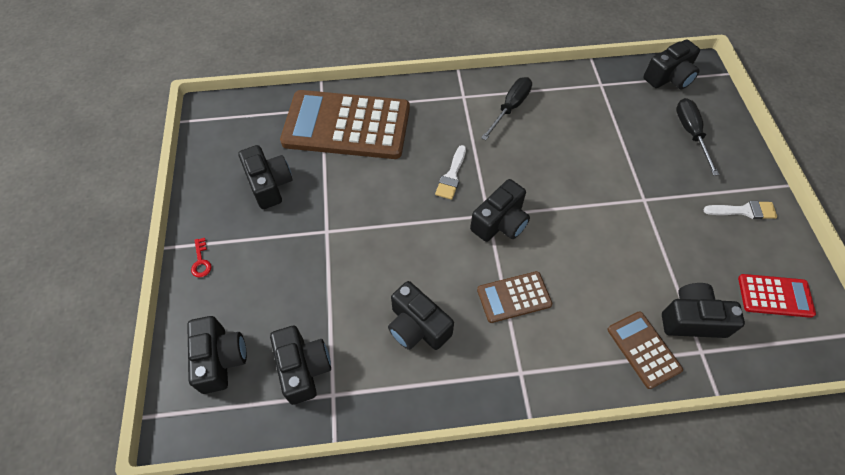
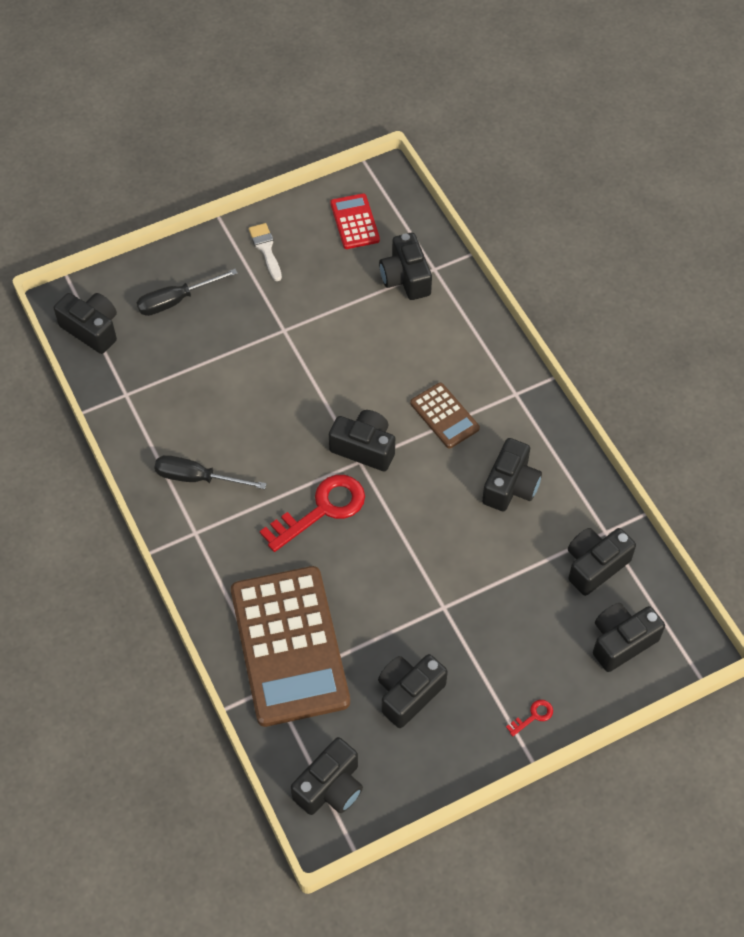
camera: 110 degrees left, 0 degrees up
white brush [435,145,466,200] -> red key [260,475,365,552]
brown calculator [608,311,683,389] -> none
none -> black camera [291,737,363,815]

